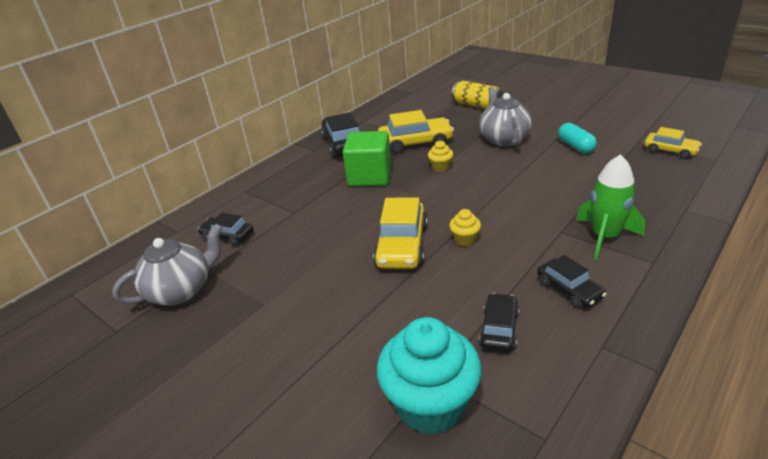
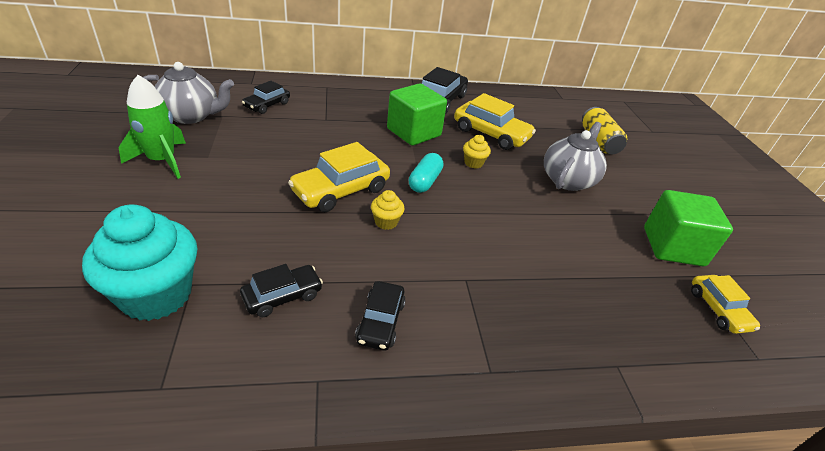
camera: 35 degrees right, 5 degrees up
black car [198,213,254,246] -> black car turned 120 degrees counterclockwise [242,81,290,114]
turquoise capsule [558,123,597,153] -> turquoise capsule moved to [409,153,444,193]
green rocket [576,154,645,259] -> green rocket moved to [119,75,186,179]
none -> green cube [644,190,733,266]

